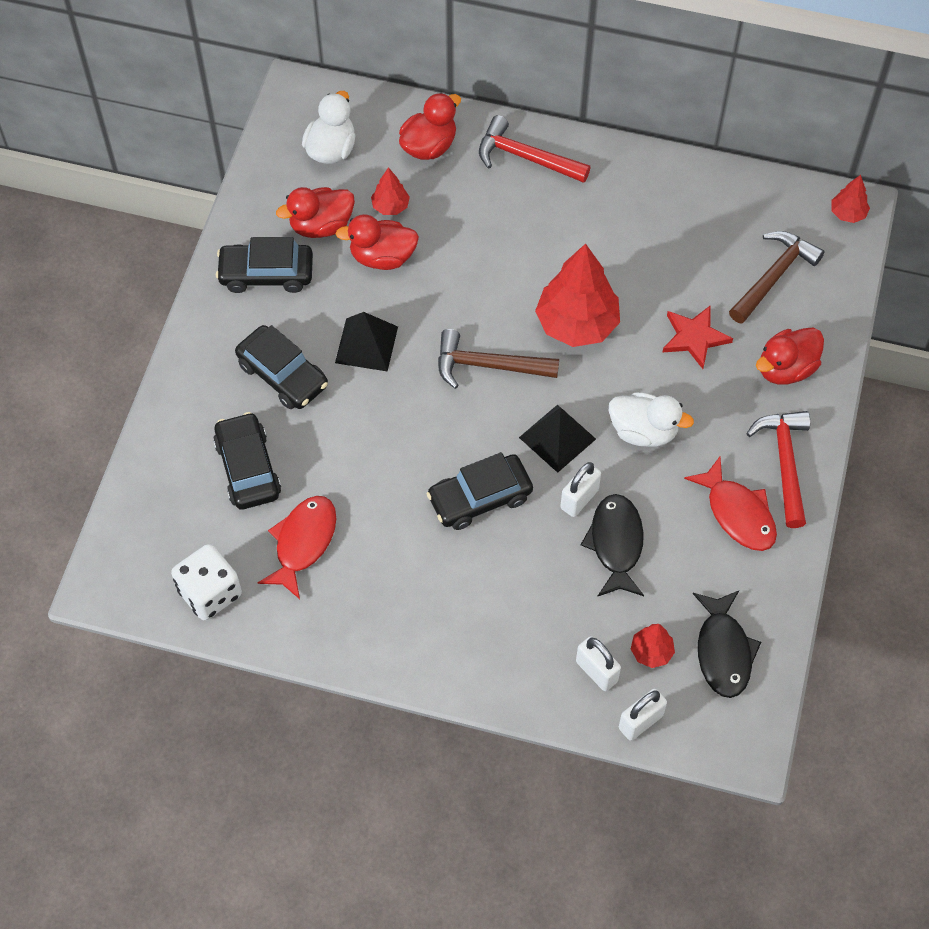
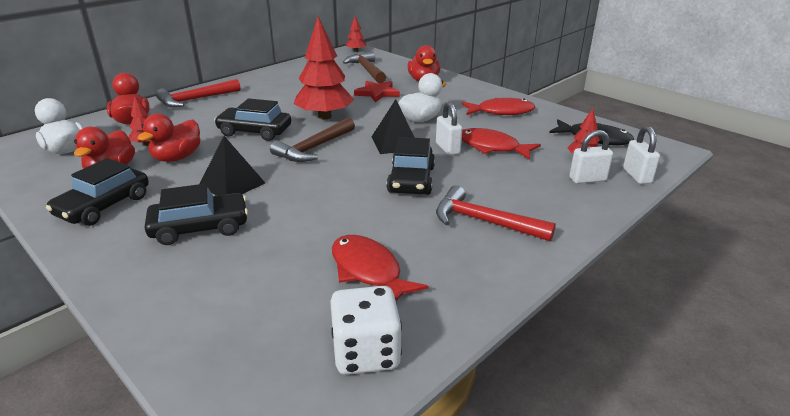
camera: 60 degrees left, 30 degrees down
black car [213,412,281,510] -> black car moved to [214,98,291,141]
black fish [581,494,644,597] -> red fish [462,128,541,160]
red hammer [746,411,810,528] -> red hammer moved to [436,185,556,242]

